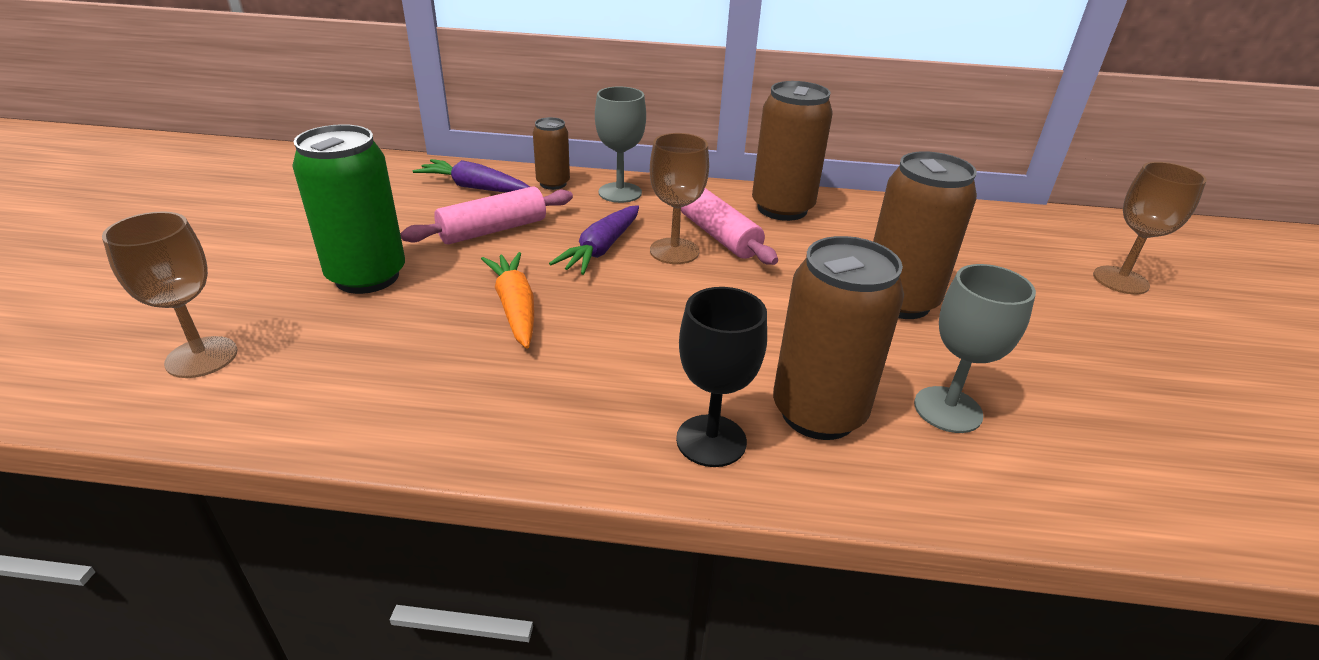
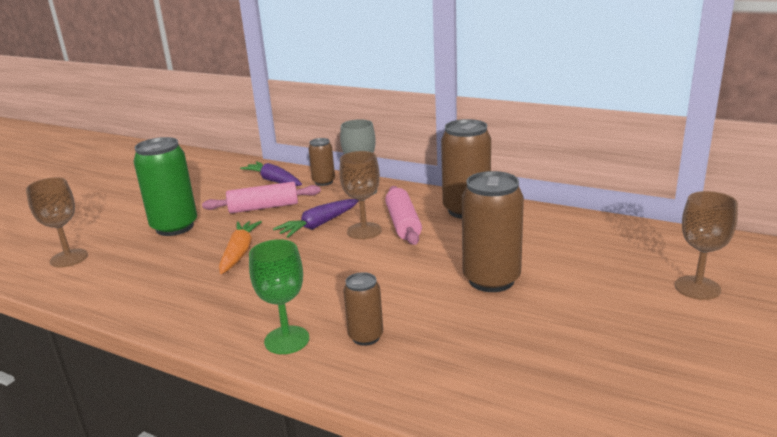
camera: 25 degrees right, 10 degrees down
black goblet [676,287,767,467] -> green goblet [249,239,309,354]
brown can [773,236,904,440] -> brown can [343,272,383,346], size x0.55
grey goblet [914,264,1036,433] -> none

